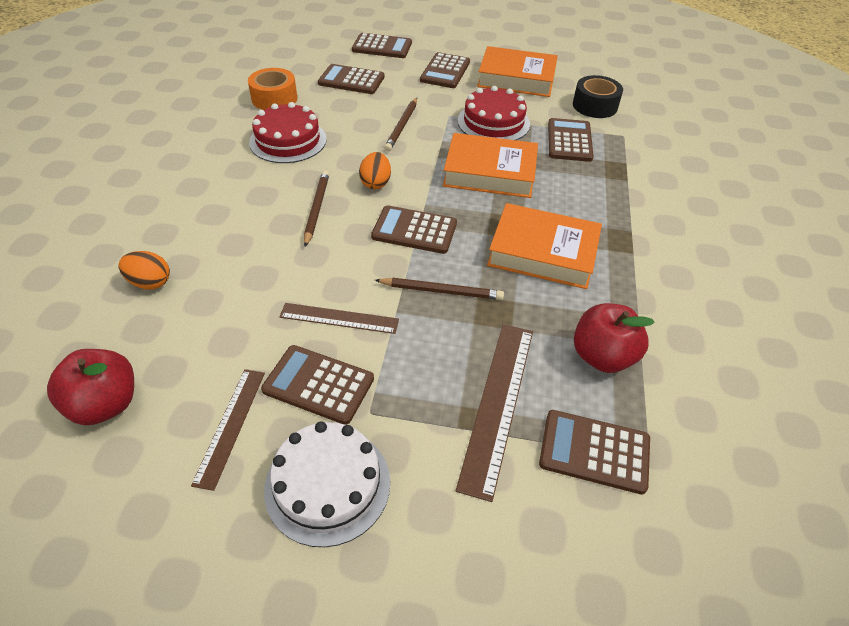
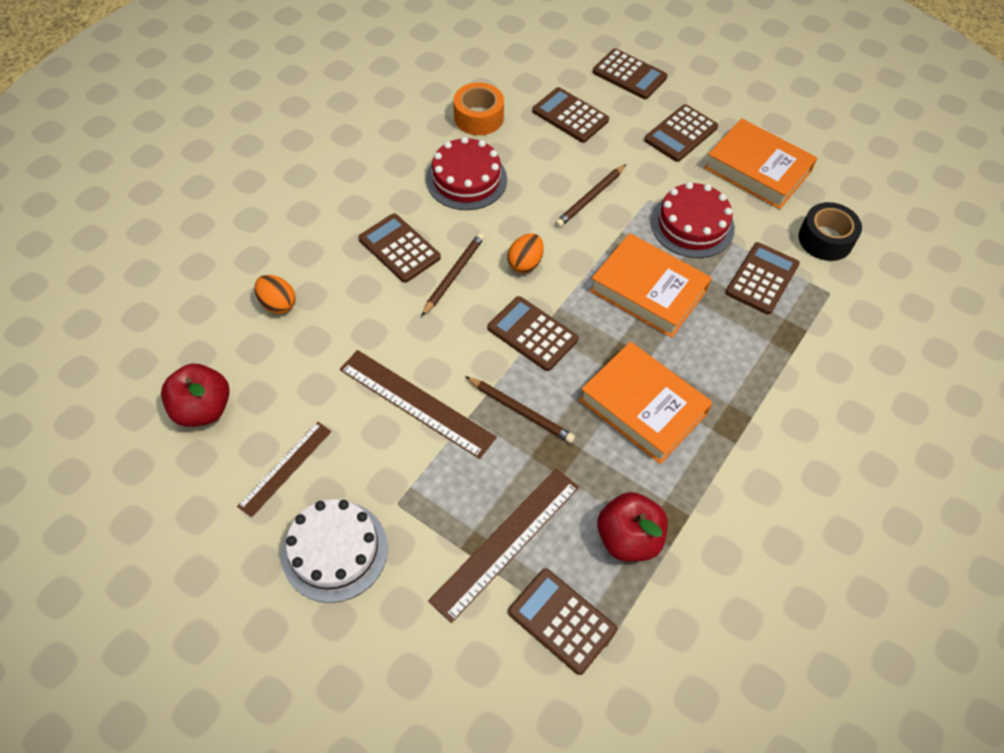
camera: 25 degrees right, 10 degrees up
brown calculator [261,345,374,425] -> brown calculator moved to [358,213,441,283]
brown ruler [279,303,399,334] -> brown ruler [340,350,497,459], size x1.57

